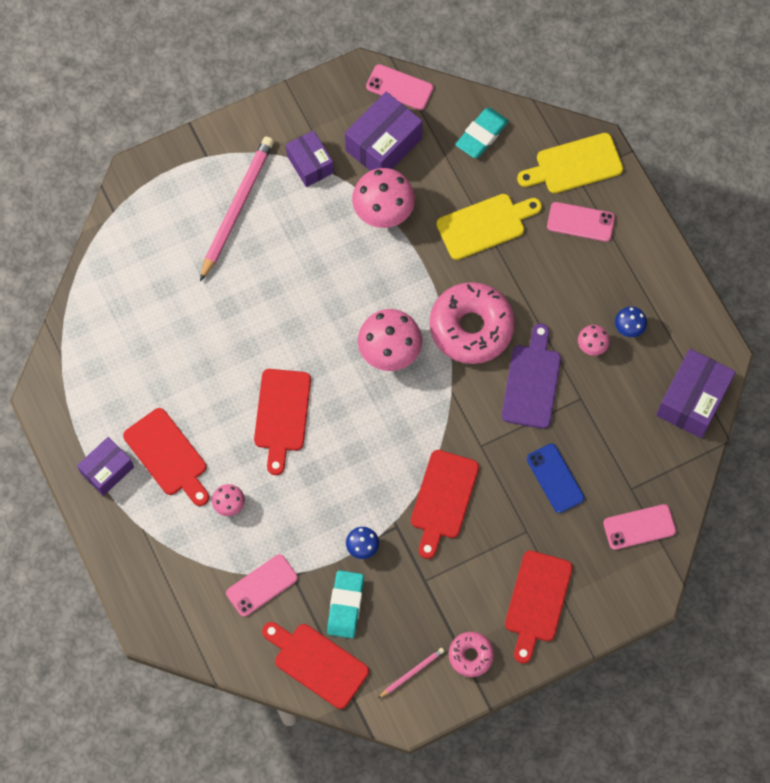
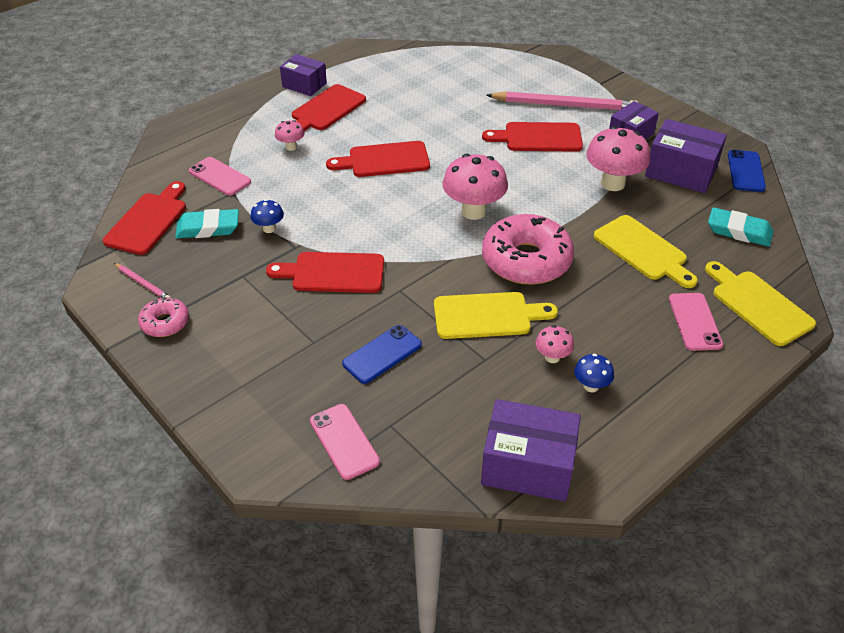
camera: 75 degrees right, 25 degrees down
pink phone [366,64,433,110] -> blue phone [728,150,766,192]
purple cutting board [502,323,561,429] -> yellow cutting board [434,292,558,339]
red cutting board [505,550,573,664] -> red cutting board moved to [482,122,583,152]

